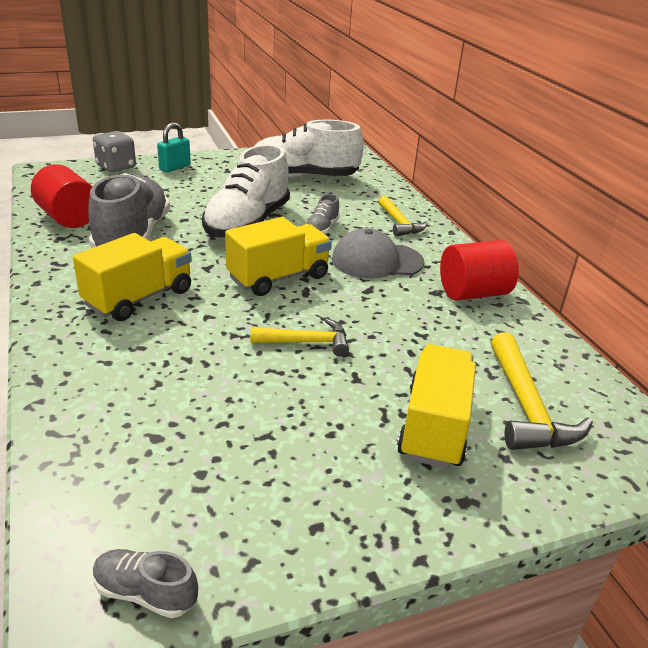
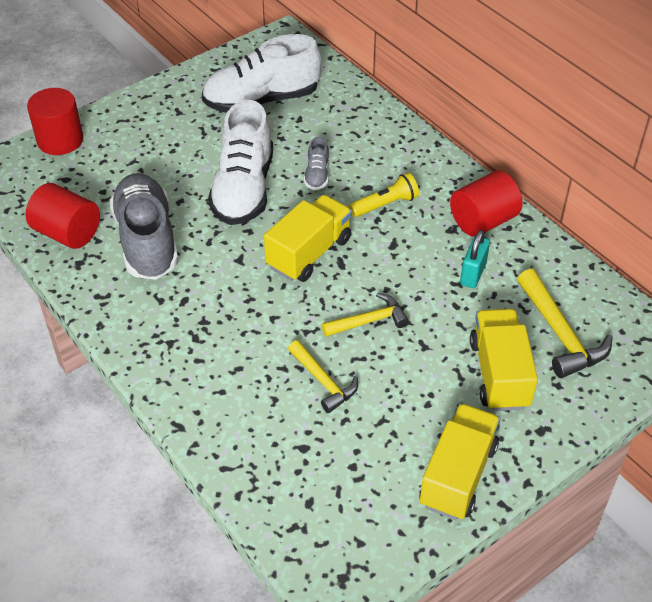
camera: 15 degrees left, 15 degrees up
yellow truck [73,233,192,321] -> yellow truck moved to [419,403,500,520]
grey dice [93,131,136,172] -> red cylinder [27,88,83,155]
grey shoe [93,549,198,618] -> none
turquoise padlock [157,122,191,172] -> turquoise padlock moved to [460,230,490,288]
grey cap [332,228,424,279] -> yellow flashlight [349,173,419,217]
yellow hammer [378,196,428,237] -> yellow hammer moved to [288,340,358,413]

